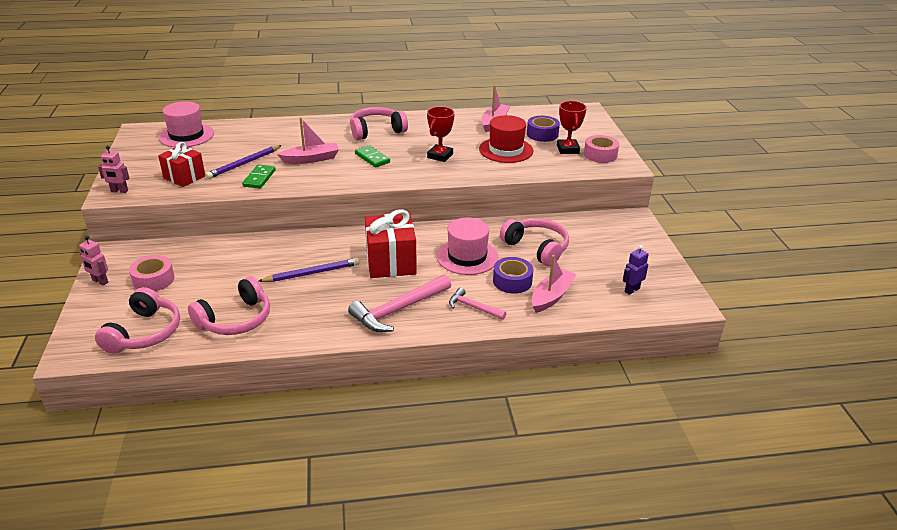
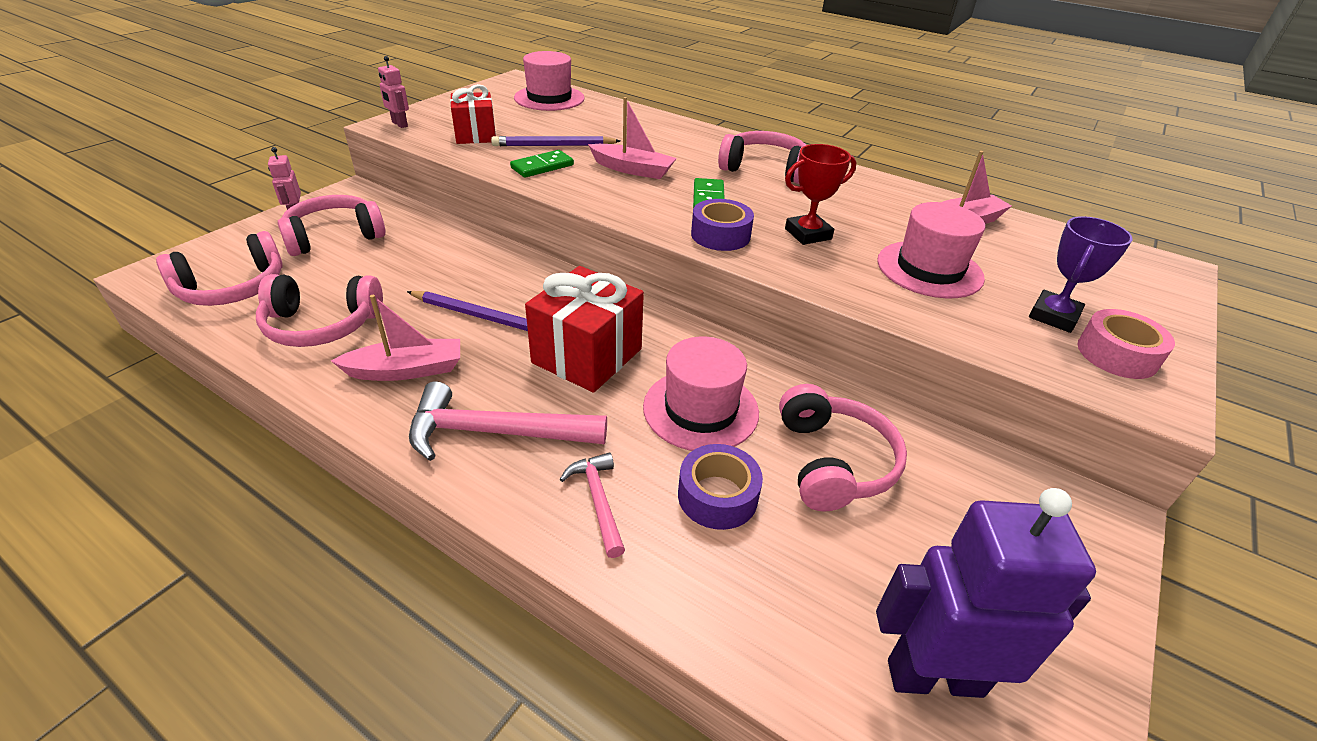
camera: 40 degrees right, 5 degrees up
pink tape [129,255,174,291] -> pink headphones [278,195,385,256]
red hat [479,115,534,163] -> pink hat [877,202,985,298]
purple tape [527,116,560,142] -> purple tape moved to [691,199,754,251]
pink boat [531,255,577,313] -> pink boat moved to [331,295,460,381]
red trophy [557,101,587,154] -> purple trophy [1029,216,1133,333]
purple robot [623,245,649,295] -> purple robot [876,488,1096,698], size x2.13

